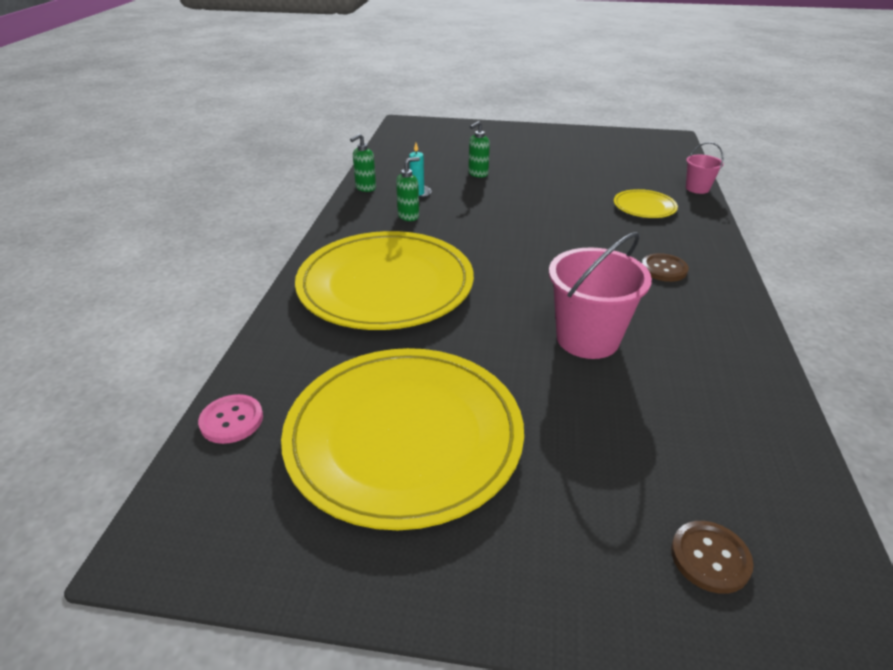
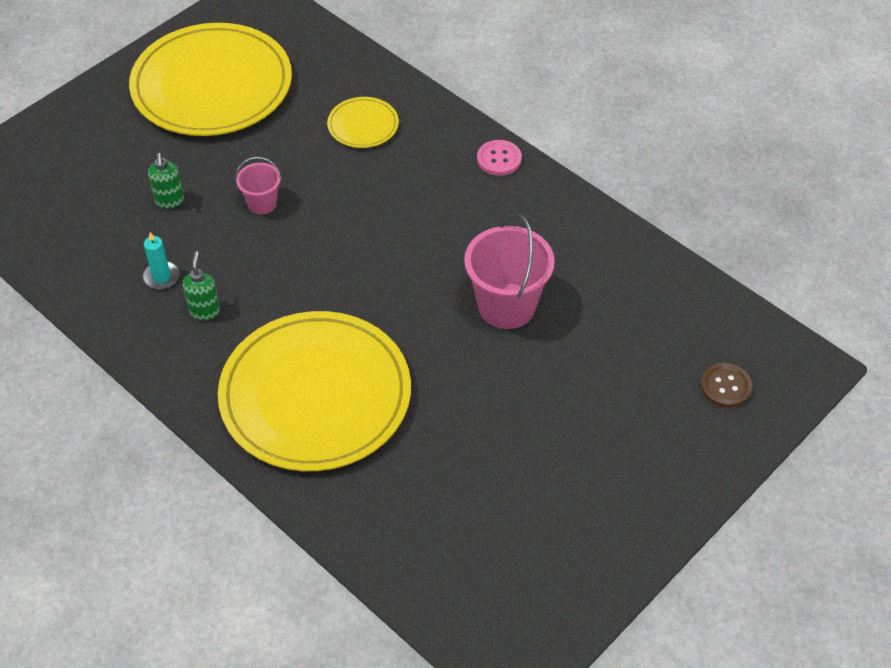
camera: 55 degrees left, 15 degrees up
pink button [198,394,263,444] -> pink button moved to [477,140,522,176]
yellow plate [281,348,524,530] -> yellow plate moved to [129,23,292,136]
green soap dispenser [350,134,376,192] -> none
brown button [642,253,689,282] -> none
pink bucket [686,142,724,194] -> pink bucket moved to [235,157,282,214]

